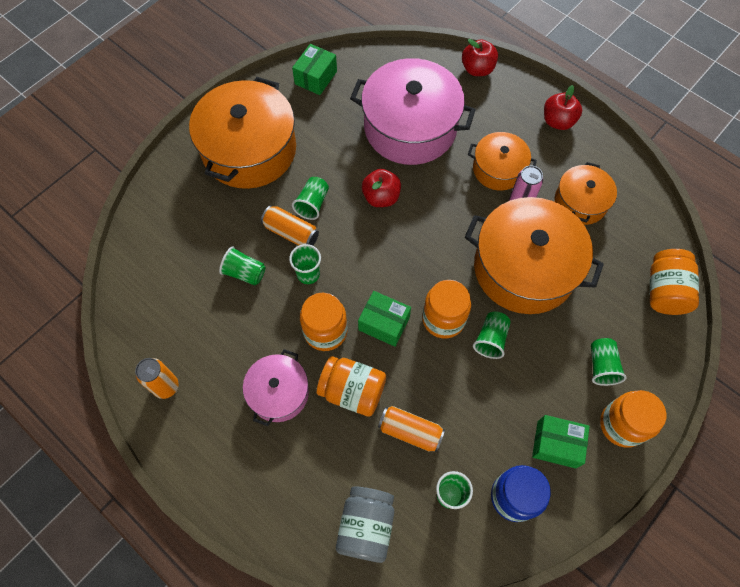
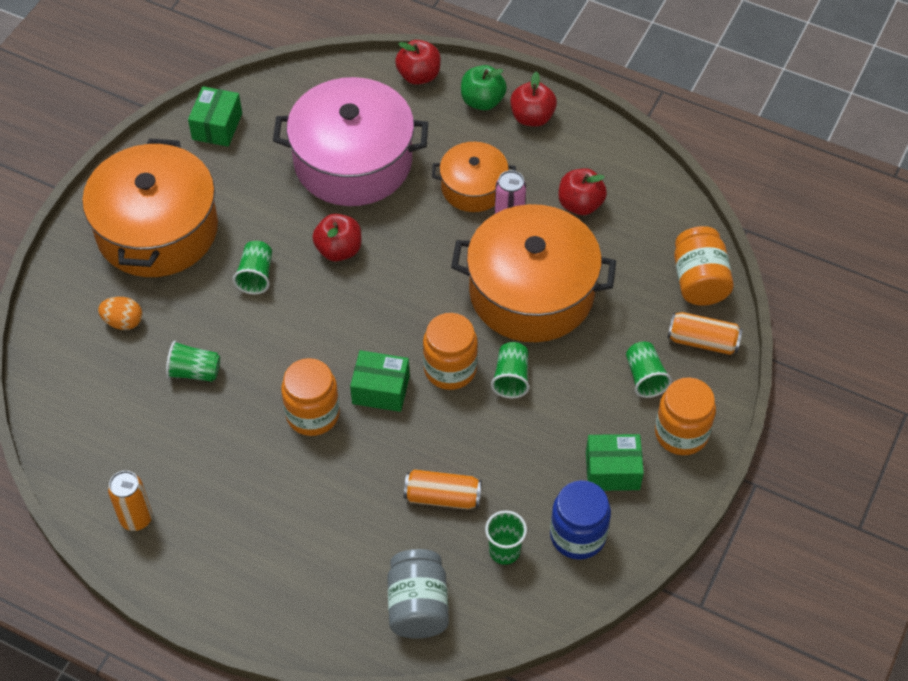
camera: 15 degrees left, 10 degrees down
pink pot [243,349,309,426] -> none
orange can [261,205,319,246] -> orange can moved to [667,312,743,355]
green cup [289,244,321,284] -> none
orange jar [317,356,386,417] -> none
orange pot [554,162,617,225] -> red apple [559,168,607,215]
none -> orange egg [98,297,142,330]
none -> green apple [461,65,507,110]

